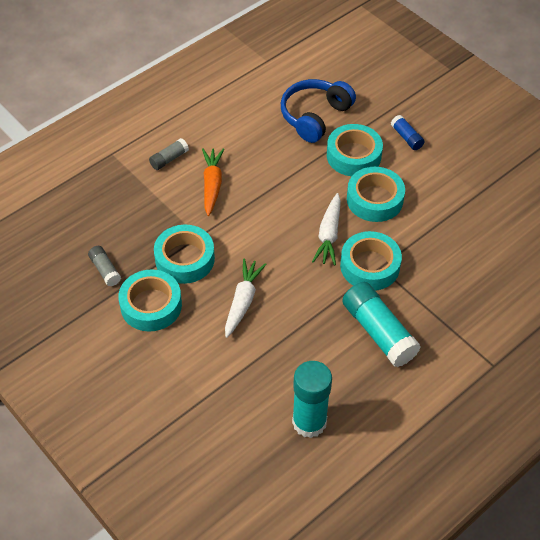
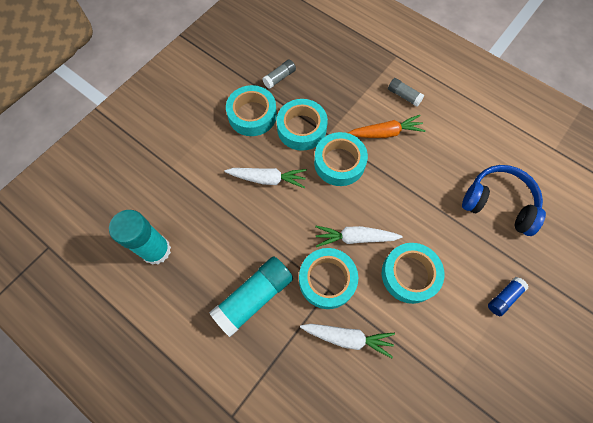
camera: 80 degrees right, 15 degrees up
turquoise tape [327,124,383,176] -> turquoise tape moved to [314,132,368,186]
none -> white carrot [300,324,395,358]

